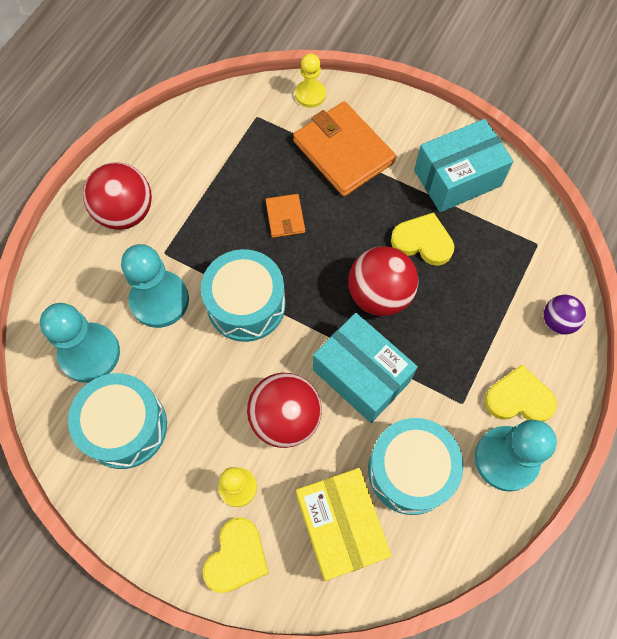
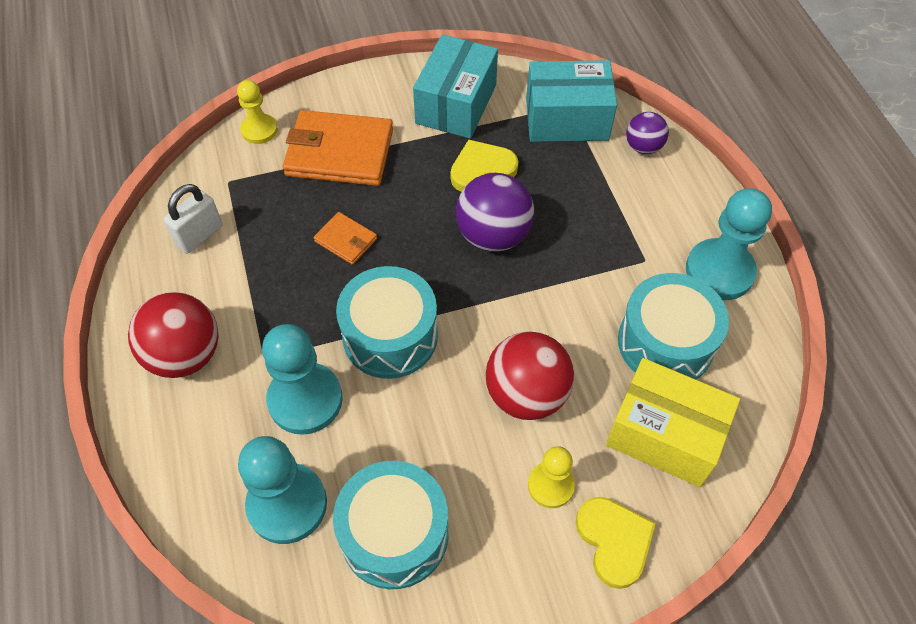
camera: 45 degrees left, 10 degrees down
turquoise box [313,313,418,423] -> turquoise box moved to [526,60,617,142]
red ball [348,246,418,316] -> purple ball [456,173,534,252]
yellow heart [485,365,557,422] -> none
none -> white padlock [164,184,222,253]

